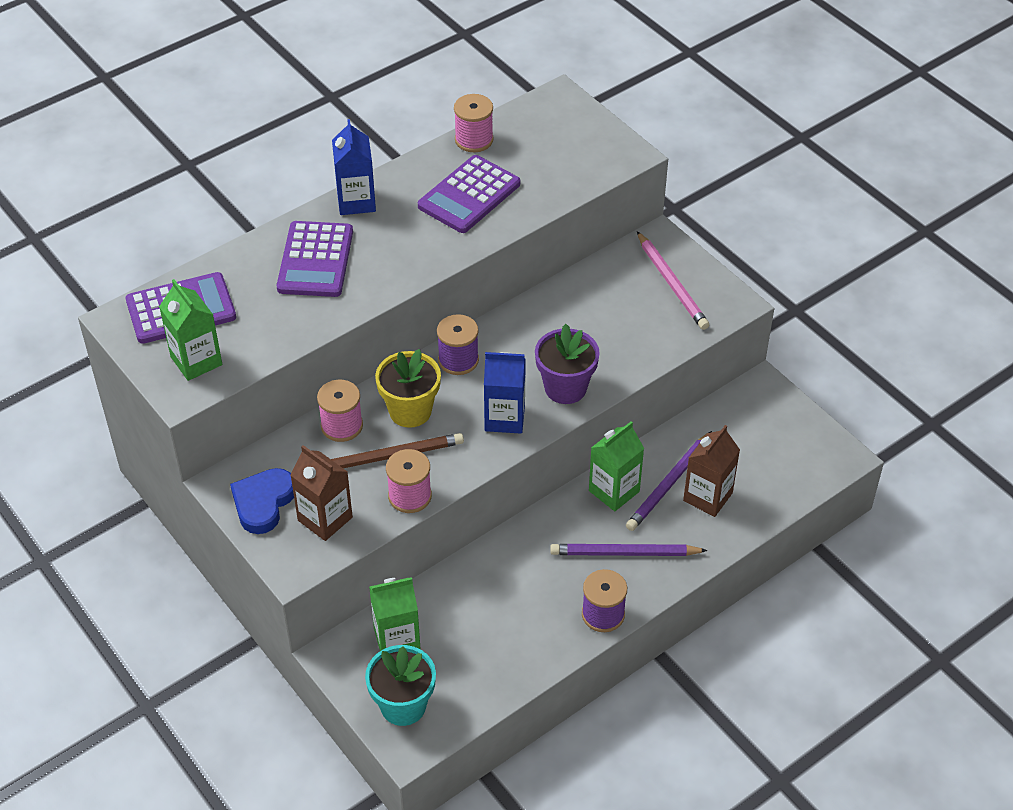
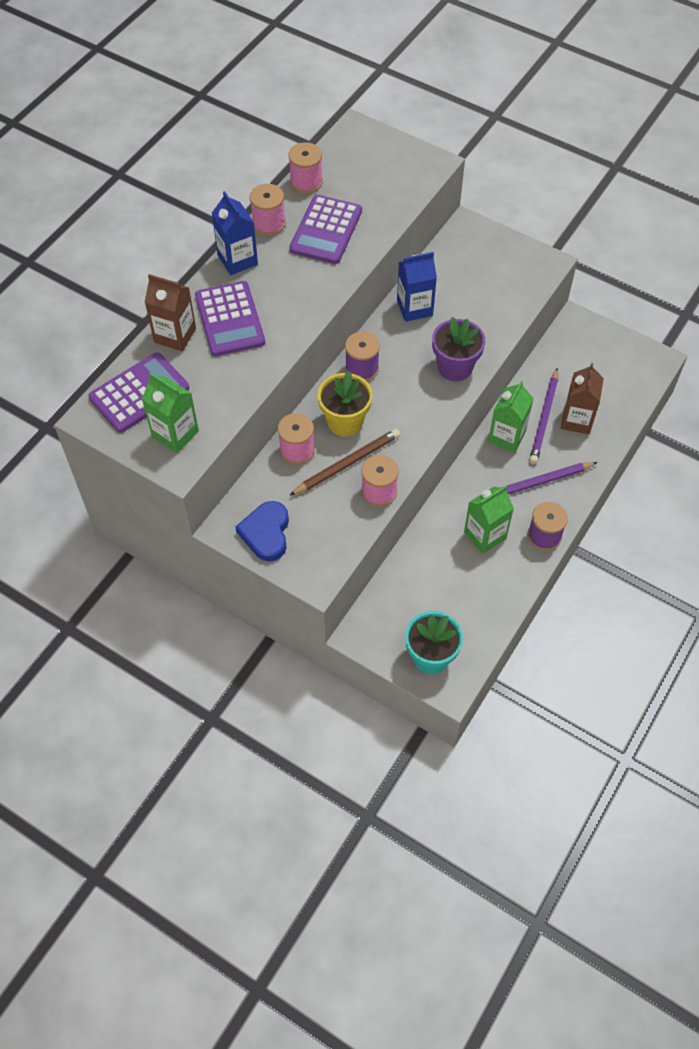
camera: 20 degrees left, 10 degrees up
brown carton [290,445,353,541] -> brown carton moved to [145,274,196,351]
green carton [369,577,421,651] -> green carton moved to [464,485,514,554]
blue carton [484,352,526,434] -> blue carton moved to [397,252,437,322]
pink pencil [637,231,709,330] -> none
none -> pink spool [249,184,286,236]

